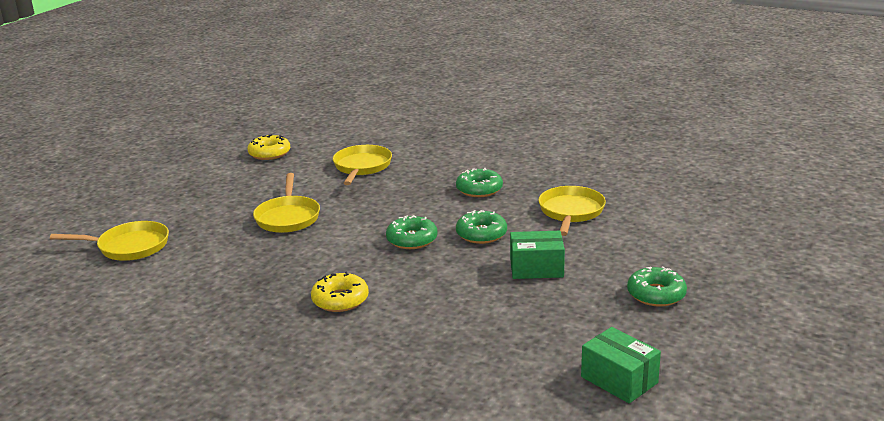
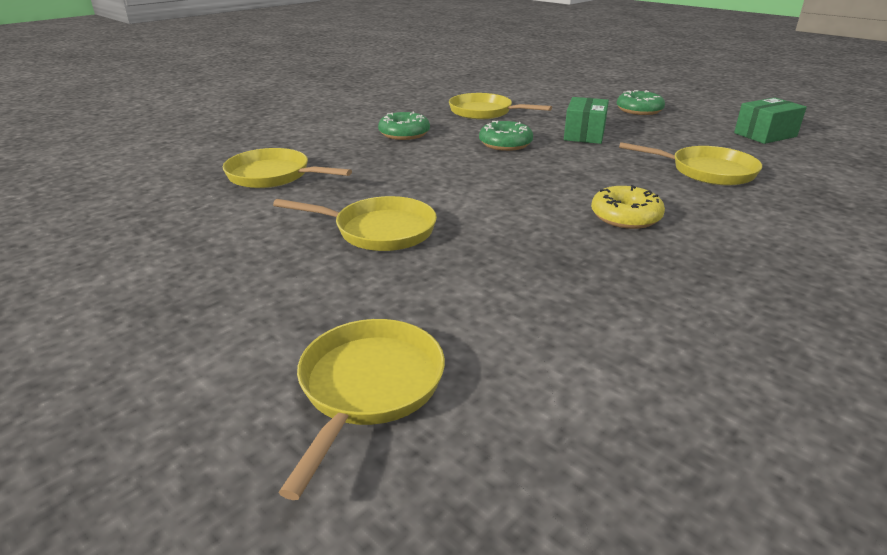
camera: 75 degrees left, 5 degrees up
yellow donut [247,134,290,160] -> none
green donut [386,215,438,249] -> none
none -> yellow pan [619,142,762,186]

